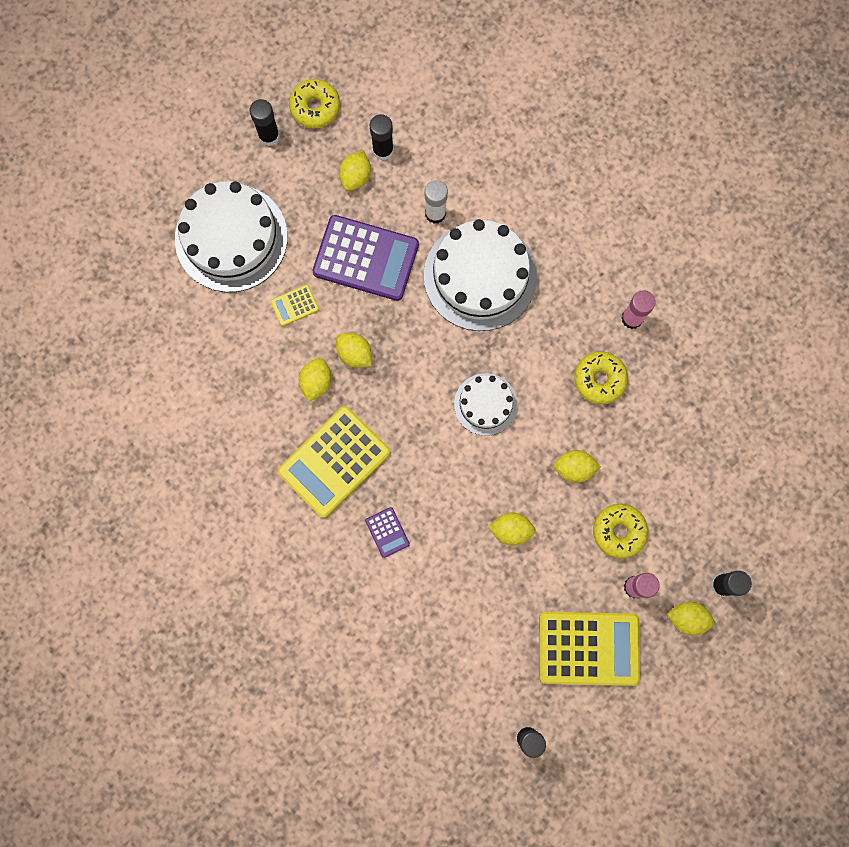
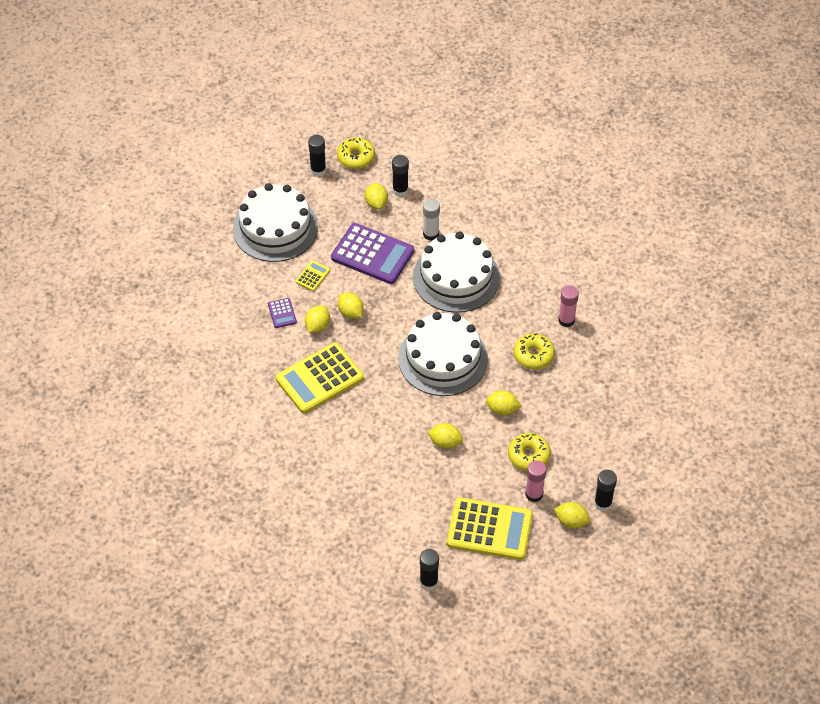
camera: 10 degrees right, 25 degrees down
yellow calculator [270,285,319,326] -> yellow calculator turned 135 degrees clockwise [296,261,330,291]
yellow lemon [339,151,371,191] -> yellow lemon turned 45 degrees counterclockwise [365,183,388,210]
purple calculator [365,507,410,558] -> purple calculator moved to [268,298,297,328]
white cake [454,373,518,436] -> white cake [398,312,488,396], size x1.82

